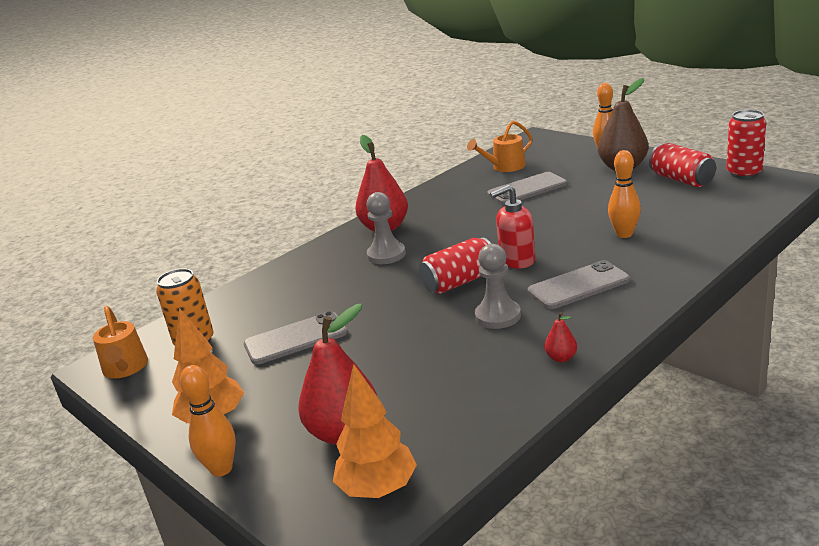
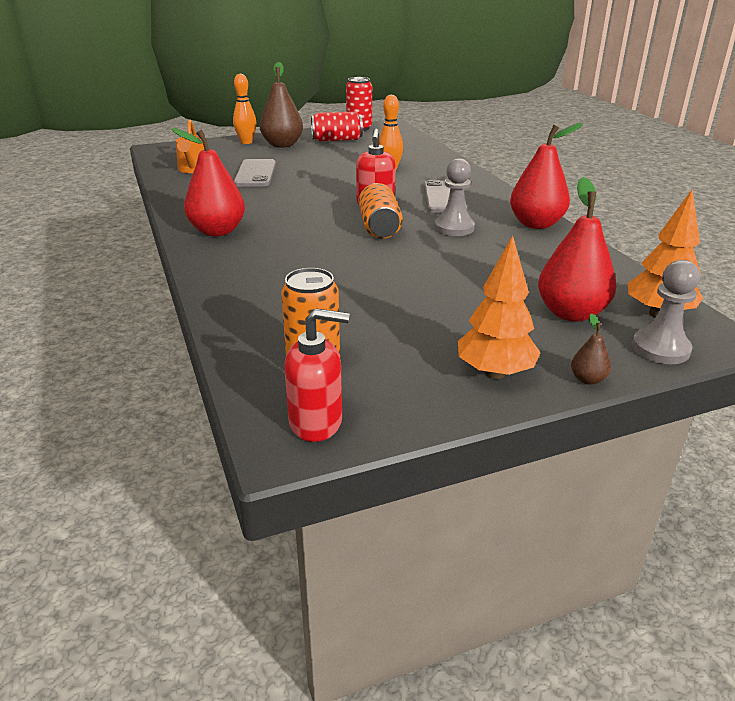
camera: 70 degrees left, 5 degrees up
orange watering can [93,306,148,379] -> red soap dispenser [285,308,350,442]
orange bowling pin [180,365,236,477] -> brown pear [571,313,611,385]
grey phone [244,311,348,365] -> none
grey pawn [366,192,406,264] -> grey pawn moved to [632,260,700,364]
red can [419,238,491,294] -> orange can [359,183,403,239]
red pear [544,312,577,362] -> red pear [510,123,583,229], size x2.26

